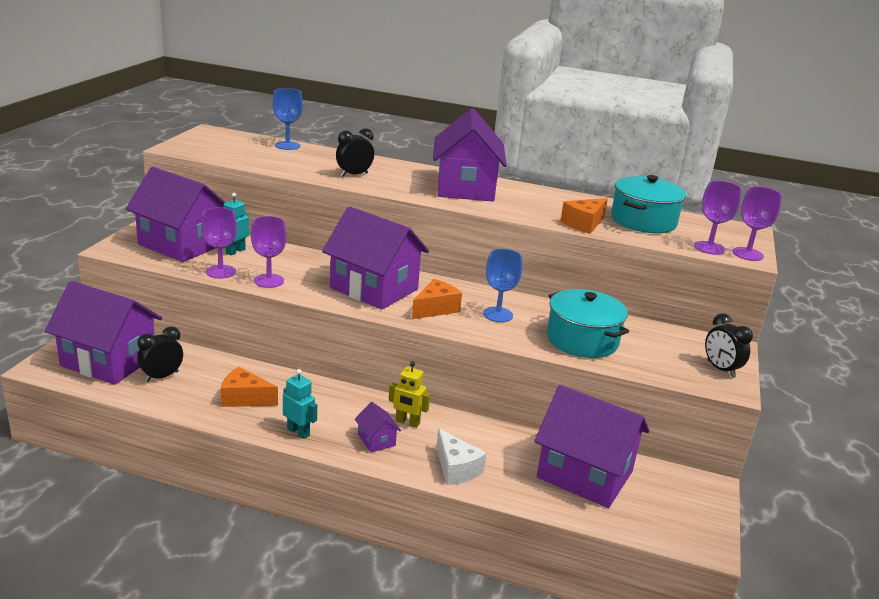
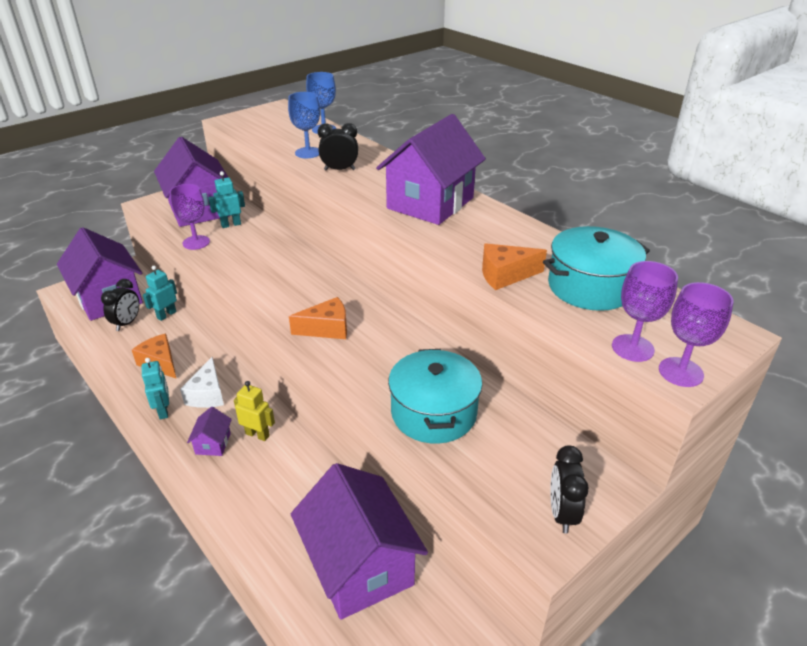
camera: 35 degrees right, 10 degrees up
black clock [137,326,183,382] -> black clock turned 120 degrees clockwise [101,279,139,331]
purple goblet [251,216,286,288] -> none
purple house [322,206,429,310] -> none
yellow robot [389,361,430,428] -> yellow robot turned 150 degrees clockwise [234,381,275,441]
white cheese [436,428,487,485] -> white cheese moved to [180,357,224,408]
blue goblet [483,249,522,322] -> blue goblet moved to [288,92,320,158]
none -> turquoise robot [143,266,177,321]

